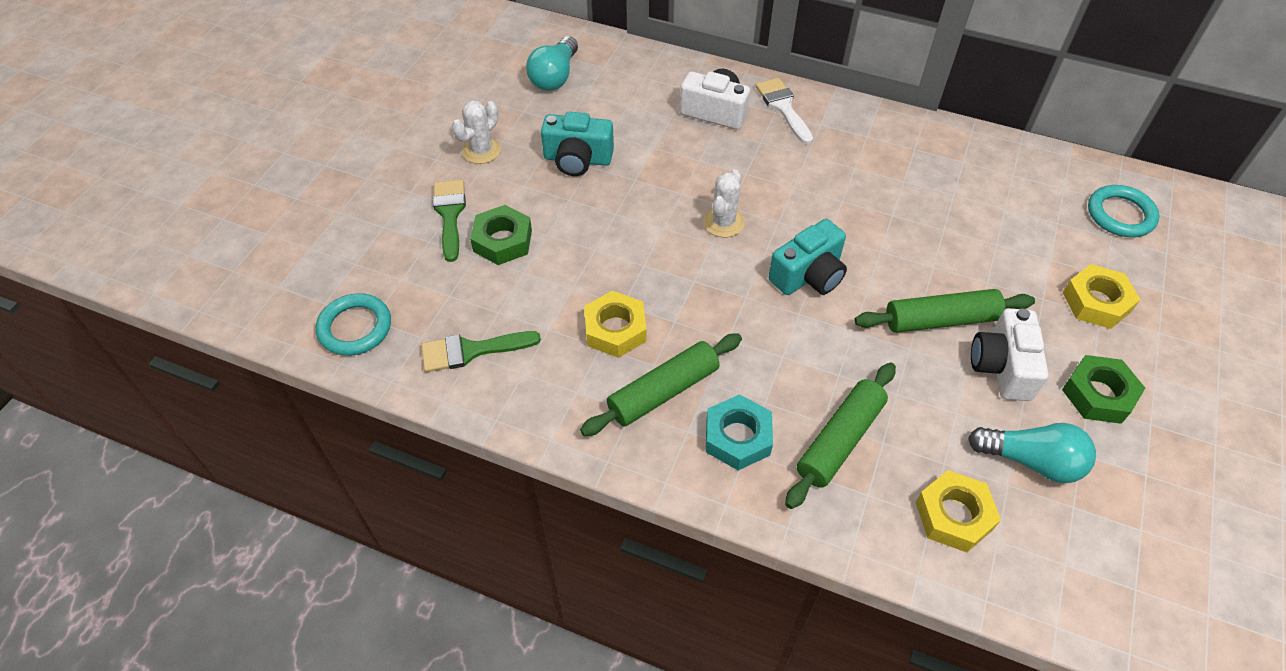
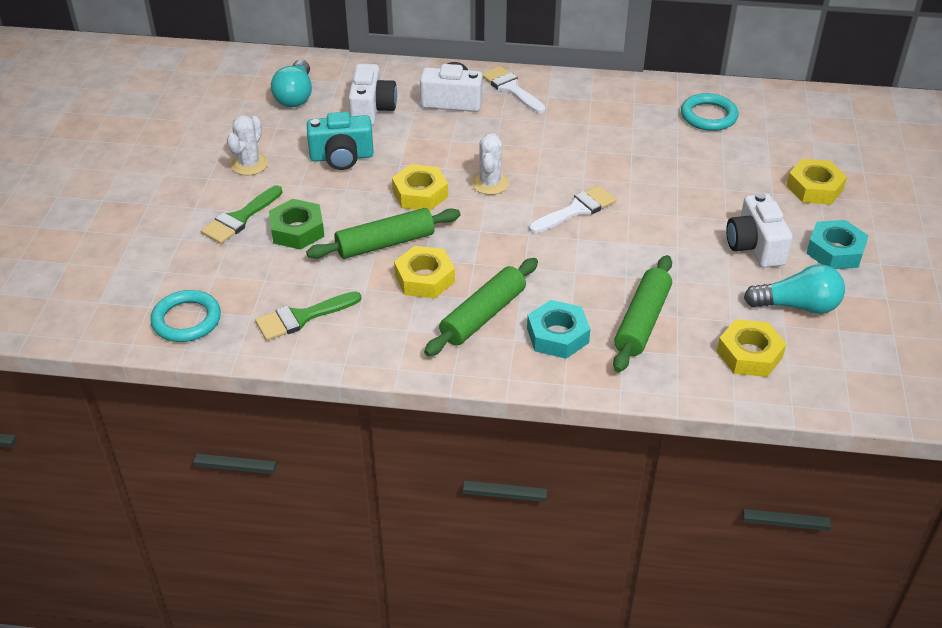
camera: 15 degrees left, 10 degrees down
green brush [433,180,466,262] -> green brush turned 120 degrees counterclockwise [201,186,283,244]
turquoise camera [769,219,847,295] -> white brush [529,186,616,233]
green rolling pin [854,289,1035,333] -> green rolling pin moved to [306,208,460,259]
green nut [1062,355,1145,424] -> turquoise nut [806,220,869,269]
turquoise ring [1088,185,1159,237] -> turquoise ring moved to [681,93,738,131]
none -> white camera [349,64,397,125]
none -> yellow nut [392,164,448,211]

